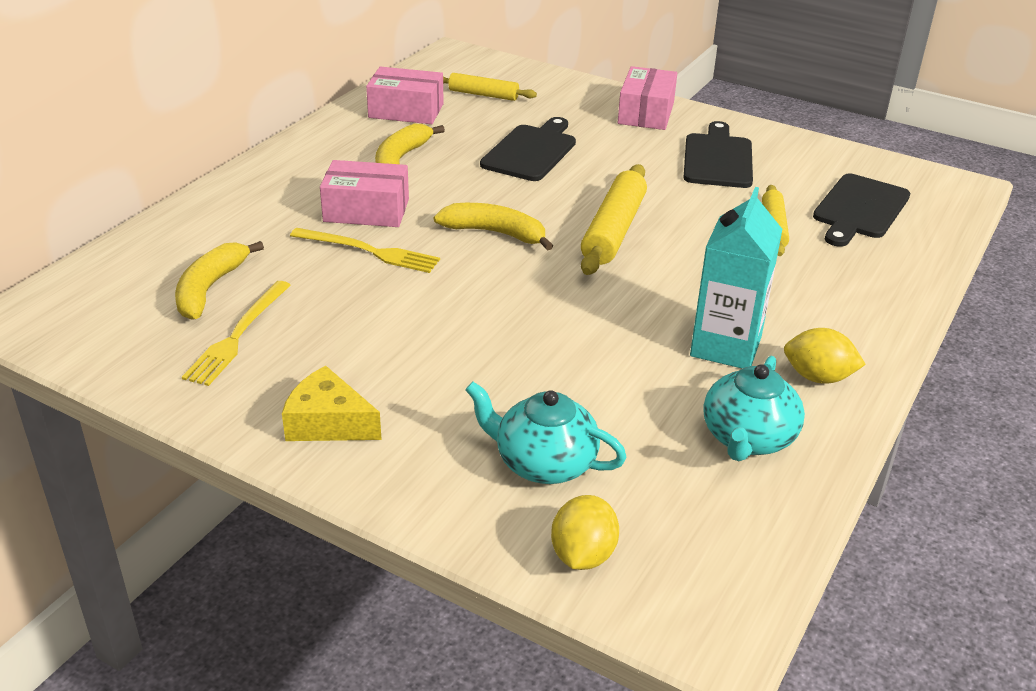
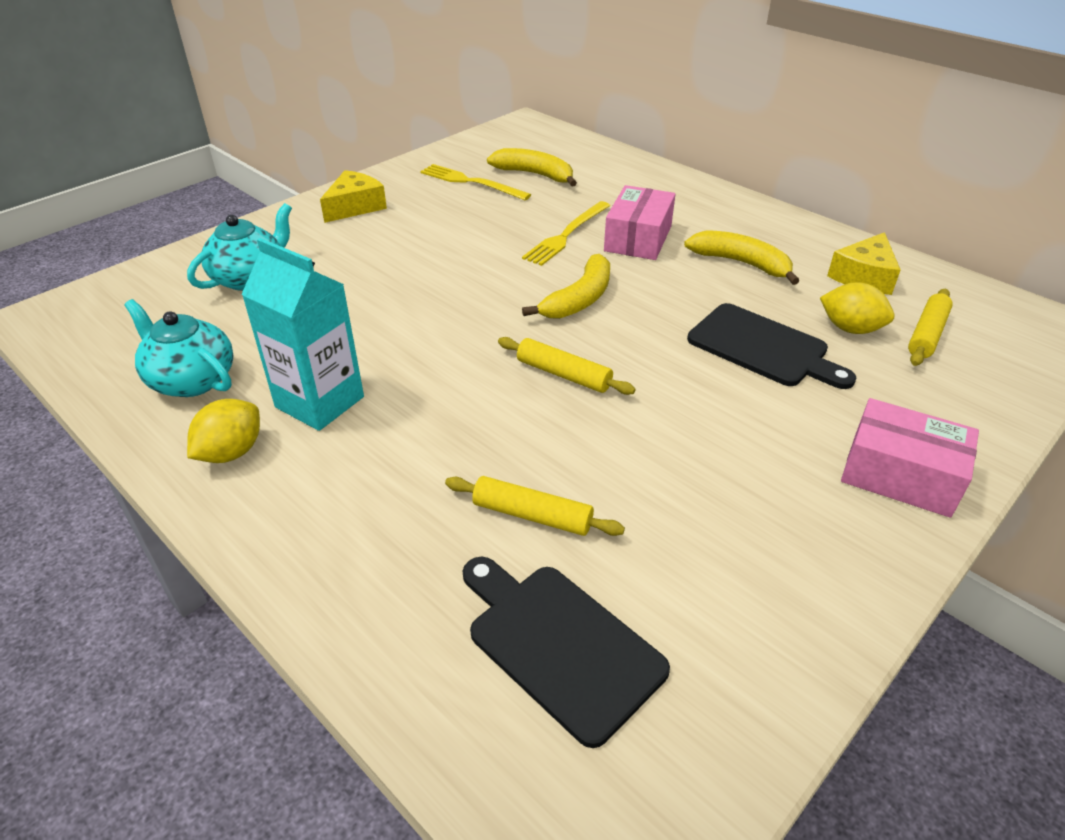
camera: 105 degrees right, 5 degrees up
pink box [366,67,444,124] -> yellow cheese [827,232,901,295]
yellow lemon [551,495,619,570] -> yellow lemon moved to [820,282,895,334]
yellow rolling pin [581,164,647,275] -> yellow rolling pin [498,337,636,395], size x0.62
black cutting board [683,121,753,188] -> none

